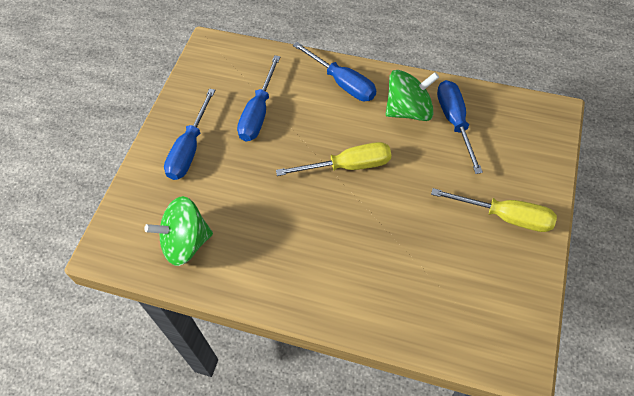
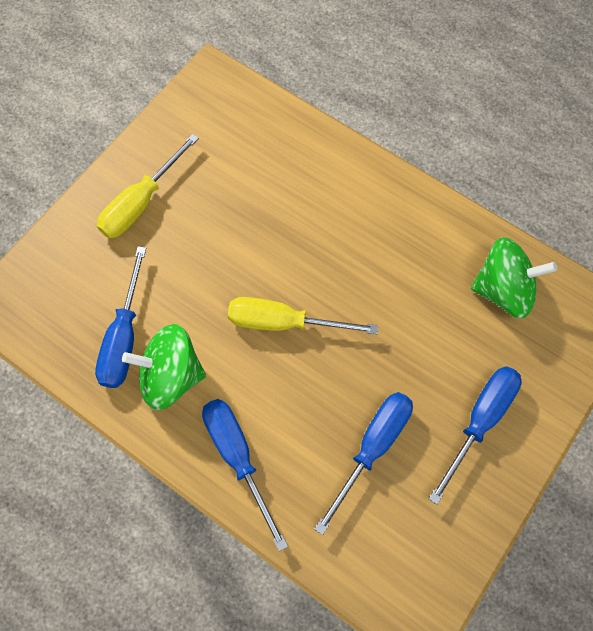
camera: 165 degrees left, 10 degrees up
yellow screwdriver [431,188,557,232] -> yellow screwdriver turned 90 degrees counterclockwise [97,134,199,238]

